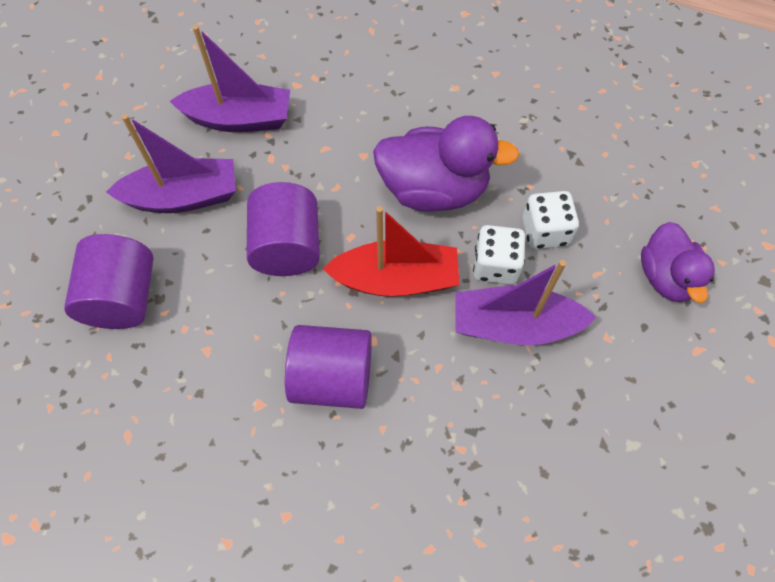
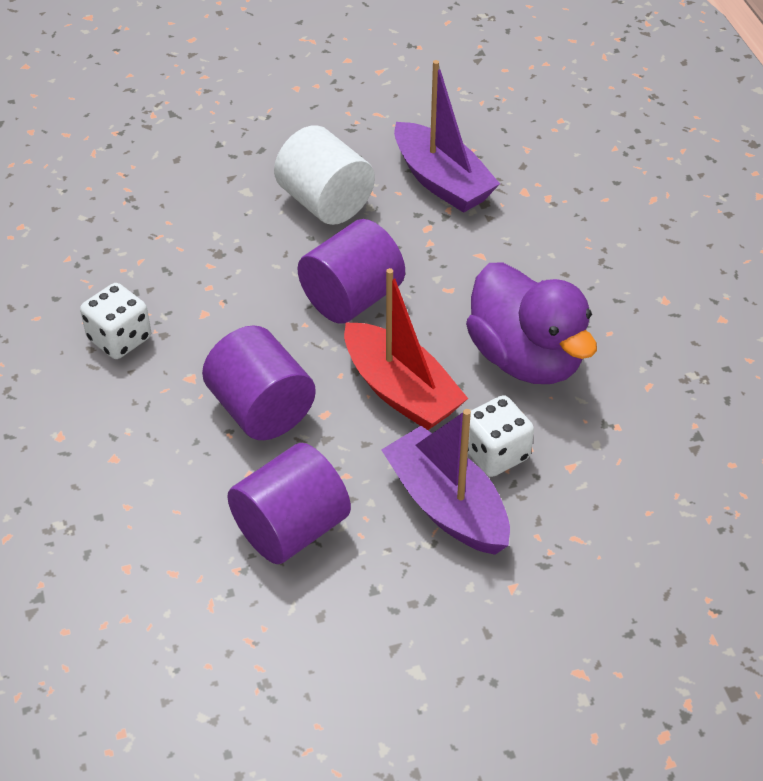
camera: 50 degrees right, 15 degrees down
purple cylinder [64,234,154,329] -> purple cylinder moved to [227,443,351,564]
purple boat [106,114,236,213] -> white cylinder [274,125,375,225]
white dice [522,191,579,249] -> white dice moved to [80,283,151,359]
purple duck [641,222,715,303] -> none

